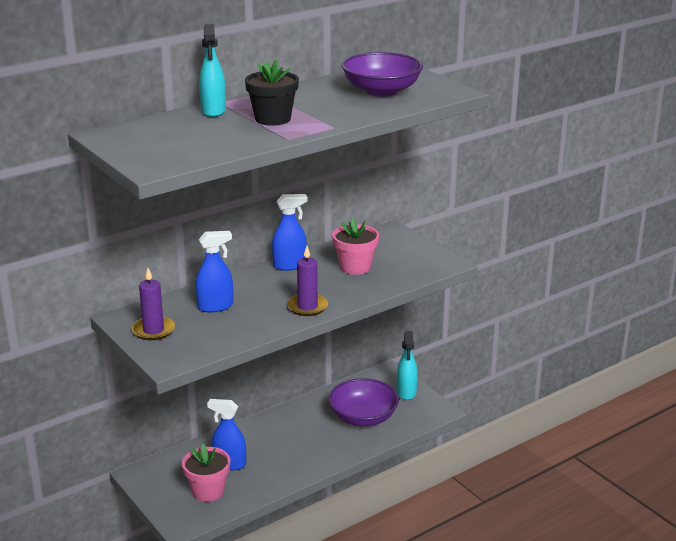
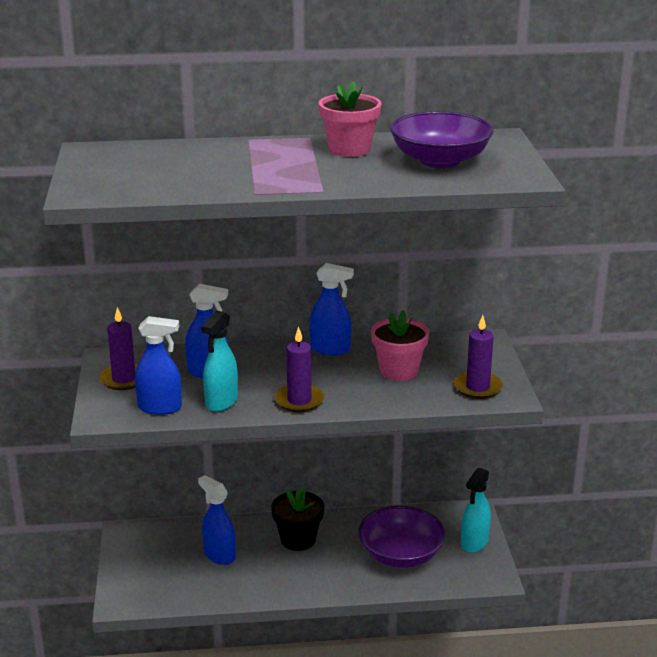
camera: 30 degrees right, 0 degrees up
pink flower pot [182,444,230,502] -> pink flower pot moved to [319,81,381,157]
turquoise spray bottle [199,24,226,117] -> turquoise spray bottle moved to [201,311,238,412]
black flower pot [245,60,299,126] -> black flower pot moved to [271,487,324,551]
none -> blue spray bottle [135,316,182,415]
none -> purple candle [454,315,503,399]

